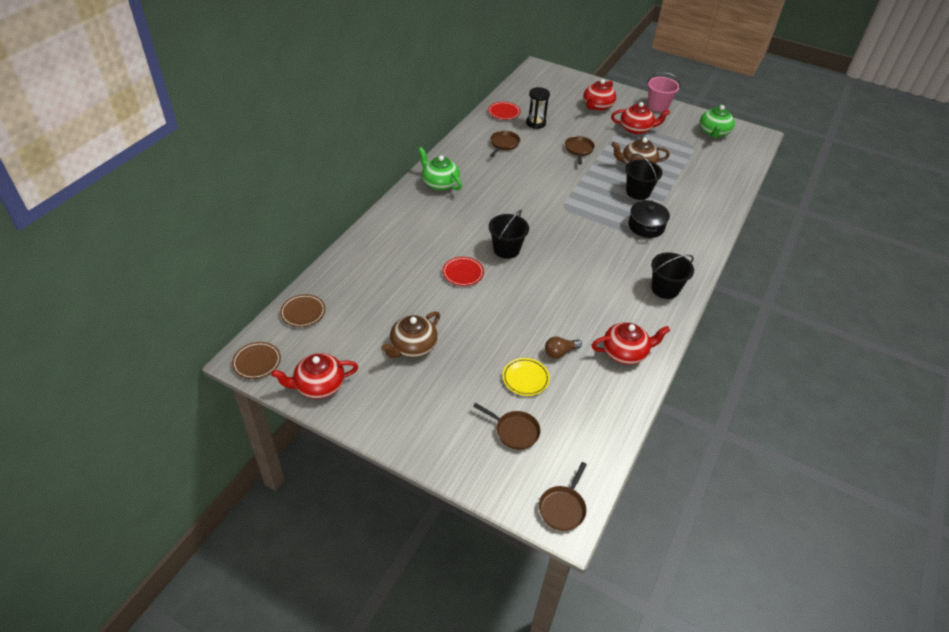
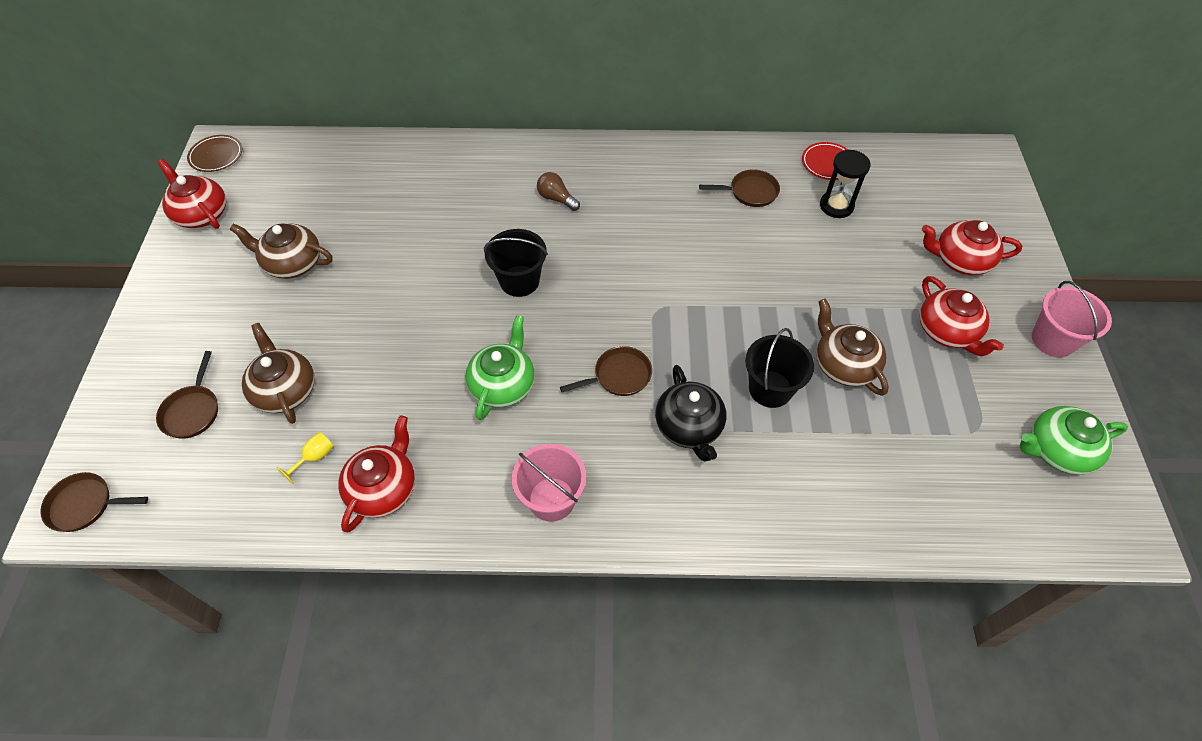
camera: 65 degrees right, 10 degrees up
brown plate [280,294,325,327] -> none
green teapot [418,147,462,190] -> green teapot moved to [466,315,535,420]
red plate [443,257,484,286] -> none
yellow plate [503,358,550,396] -> brown teapot [242,323,315,424]
brown light bulb [545,336,582,359] -> brown light bulb moved to [537,172,580,211]
brown pan [565,136,595,165] -> brown pan moved to [560,346,652,396]
red teapot [591,322,670,365] -> red teapot turned 120 degrees counterclockwise [338,415,415,532]
black pot [628,200,670,238] -> black teapot [655,365,726,462]
black bucket [651,252,694,299] -> pink bucket [512,444,586,522]
none -> yellow goblet [277,432,334,484]

